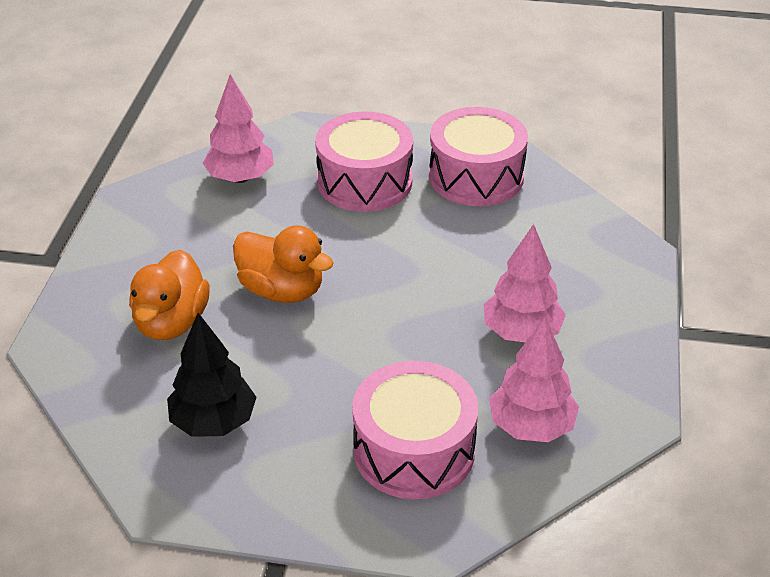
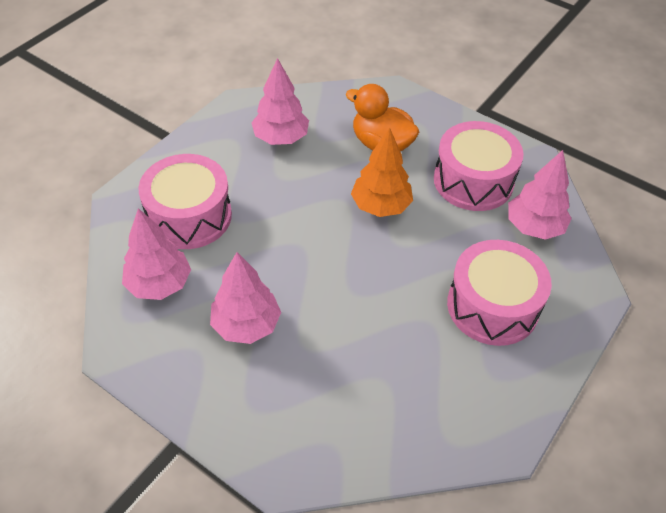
camera: 115 degrees right, 10 degrees up
black tree [167,313,257,437] -> pink tree [251,58,309,145]
orange duck [233,225,334,303] -> orange tree [351,128,413,217]
pink drum [429,107,528,206] -> pink drum moved to [434,121,524,211]

